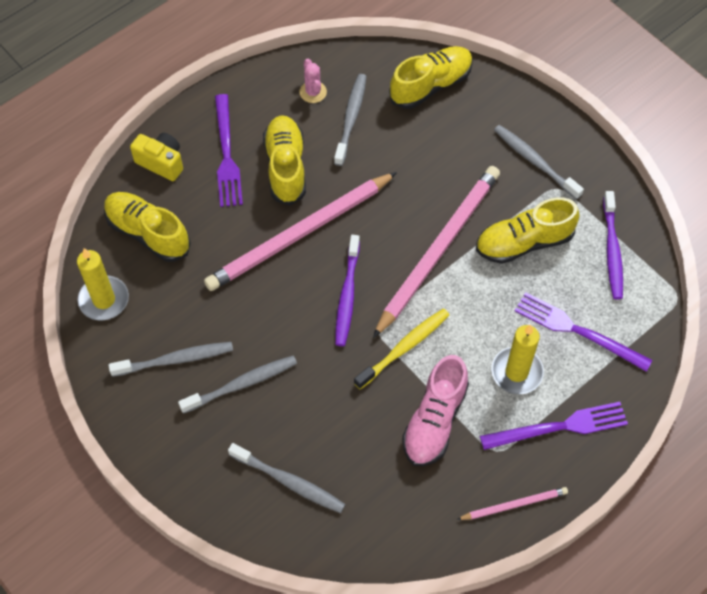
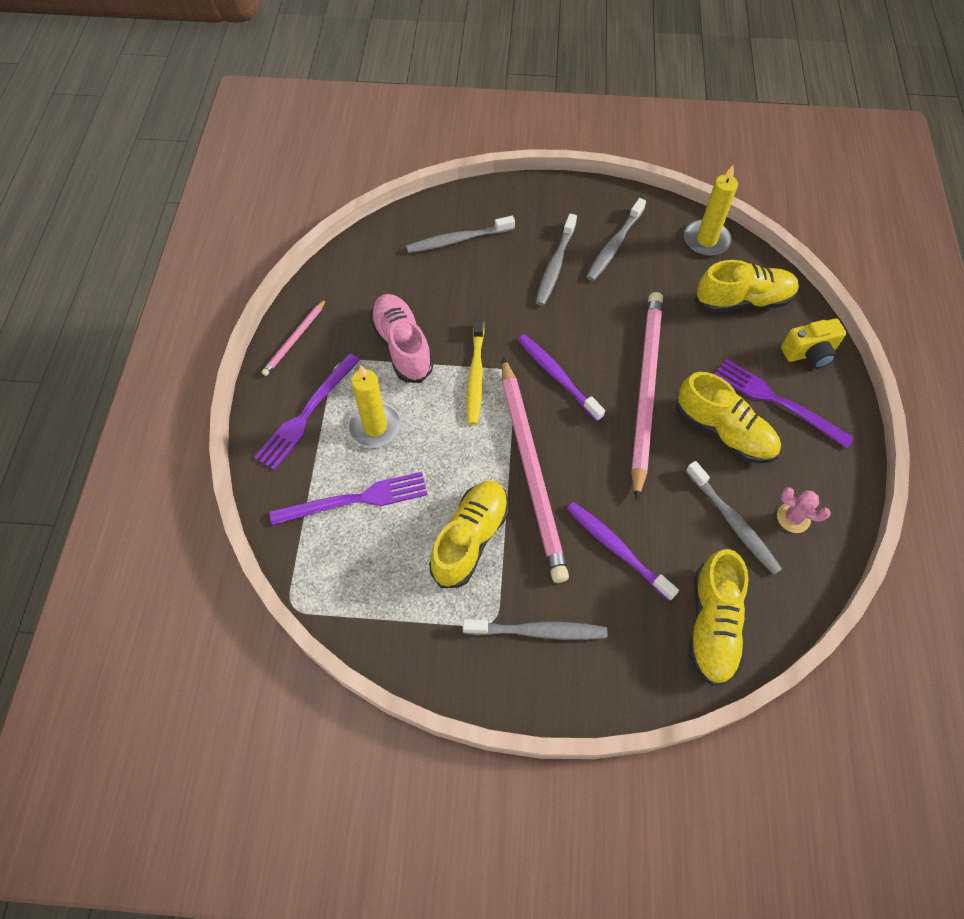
camera: 135 degrees right, 0 degrees up
purple toothbrush [603,191,623,299] -> purple toothbrush moved to [567,502,679,601]

